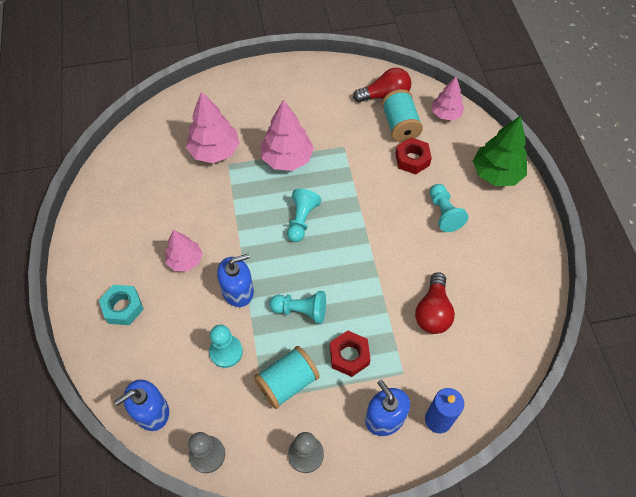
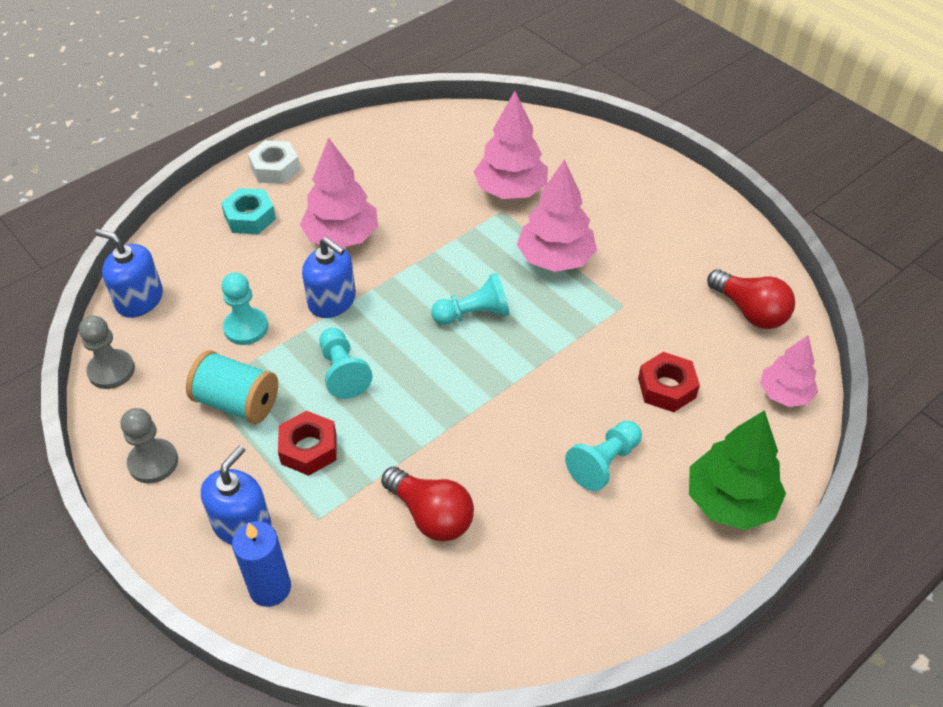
camera: 60 degrees right, 10 degrees down
pink tree [165,230,202,272] -> pink tree [300,137,378,247], size x1.56
turquoise spool [382,89,423,142] -> none
red light bulb [415,272,455,334] -> red light bulb turned 120 degrees counterclockwise [381,466,474,541]
none -> white nut [248,140,300,184]

